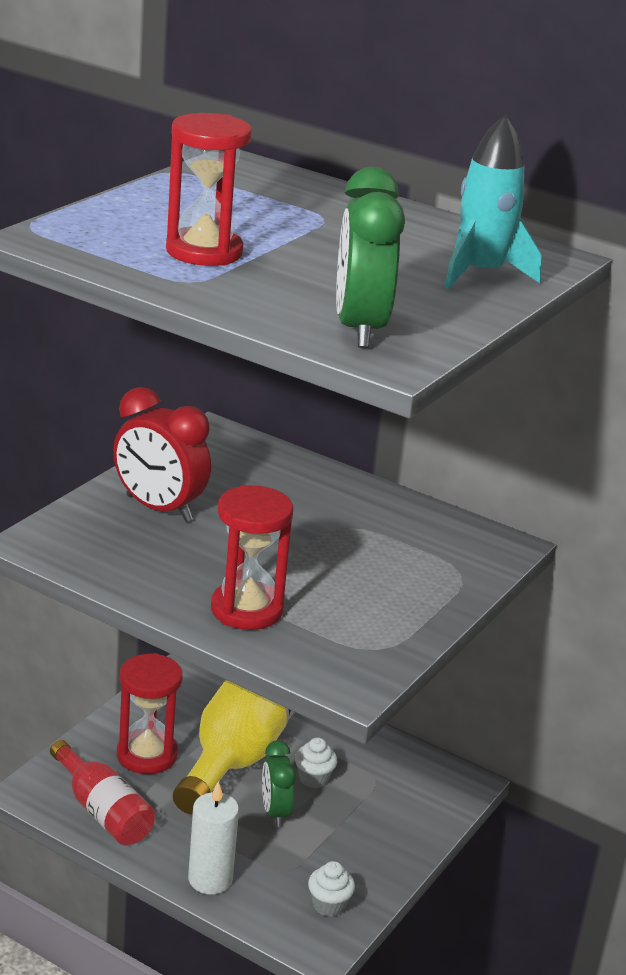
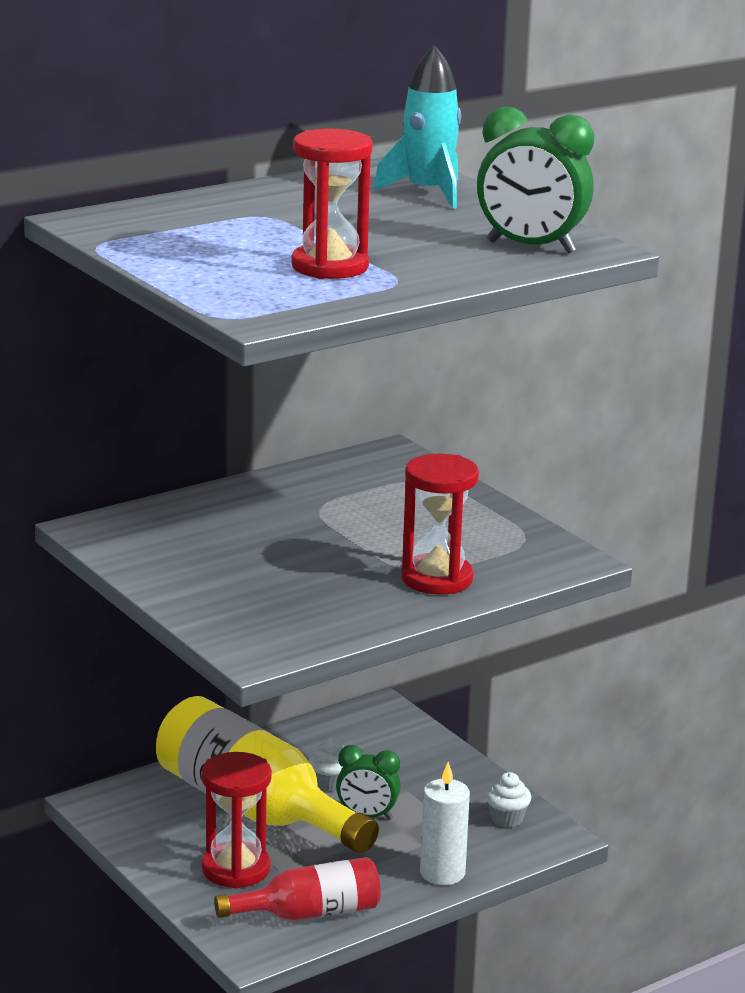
camera: 65 degrees left, 5 degrees down
red clock [113,387,211,522] -> none

